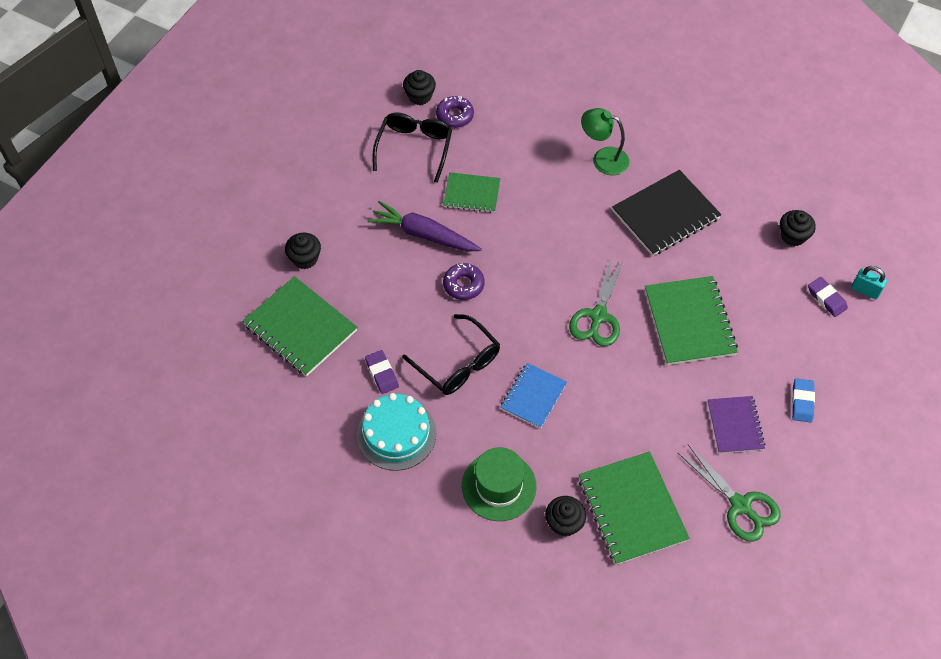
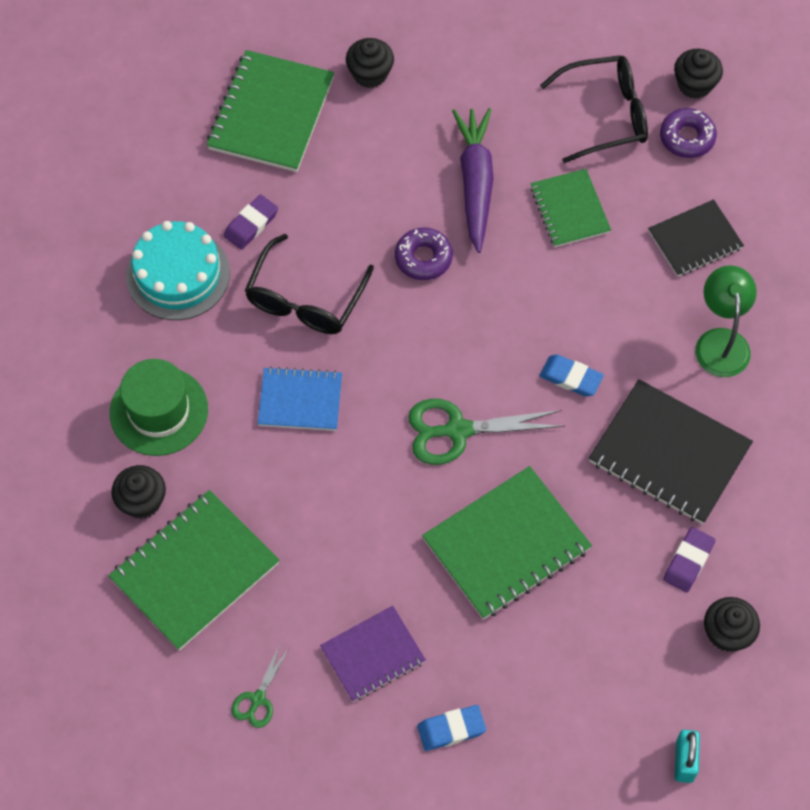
camera: 65 degrees right, 5 degrees up
green scissors [678,445,781,542] -> green scissors [232,644,289,728], size x0.54
purple eraser [808,277,848,317] -> purple eraser moved to [663,527,715,592]
none -> blue eraser [539,355,604,397]
none -> black notebook [648,199,744,277]

